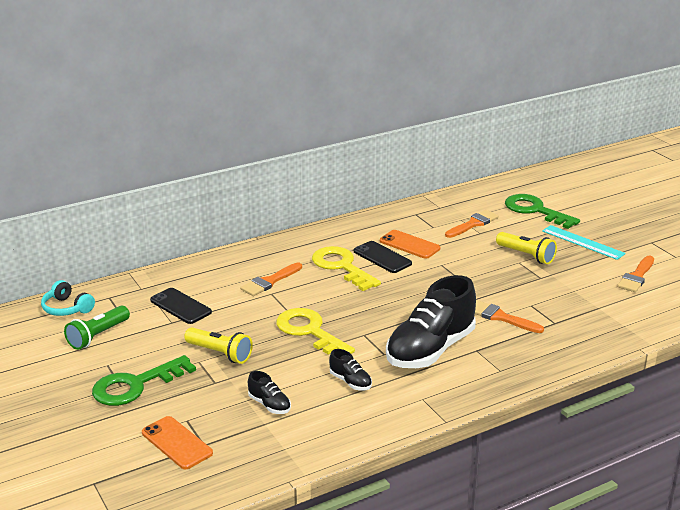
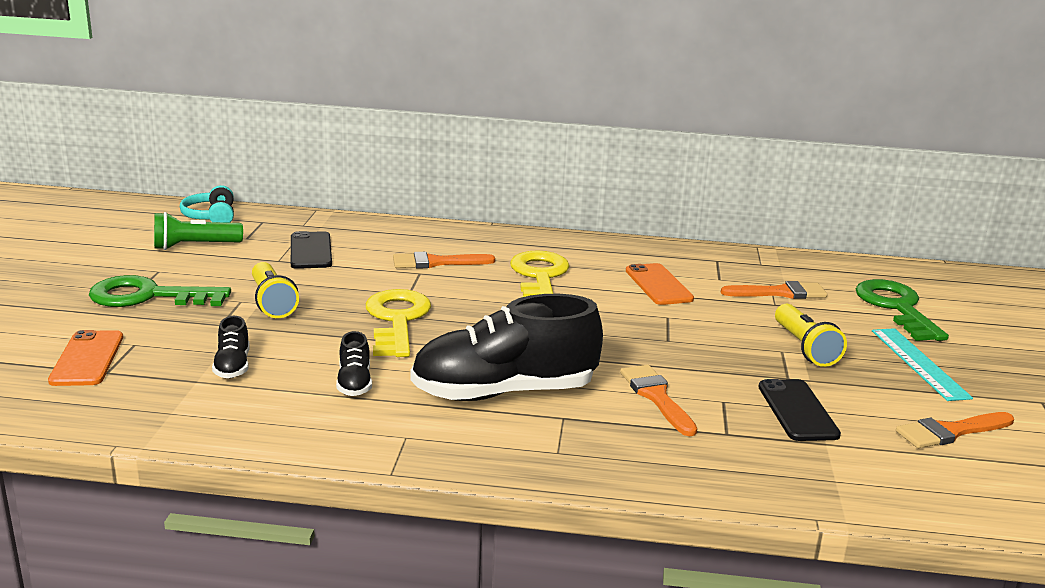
camera: 35 degrees right, 5 degrees down
black phone [354,241,412,273] -> black phone moved to [758,379,841,441]

